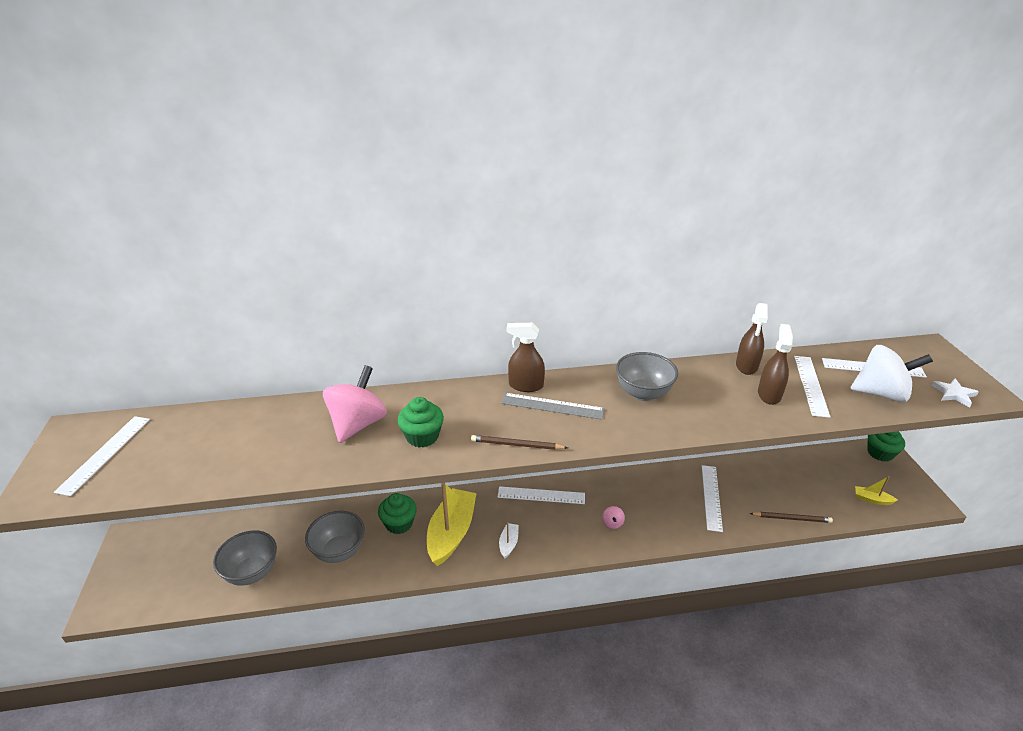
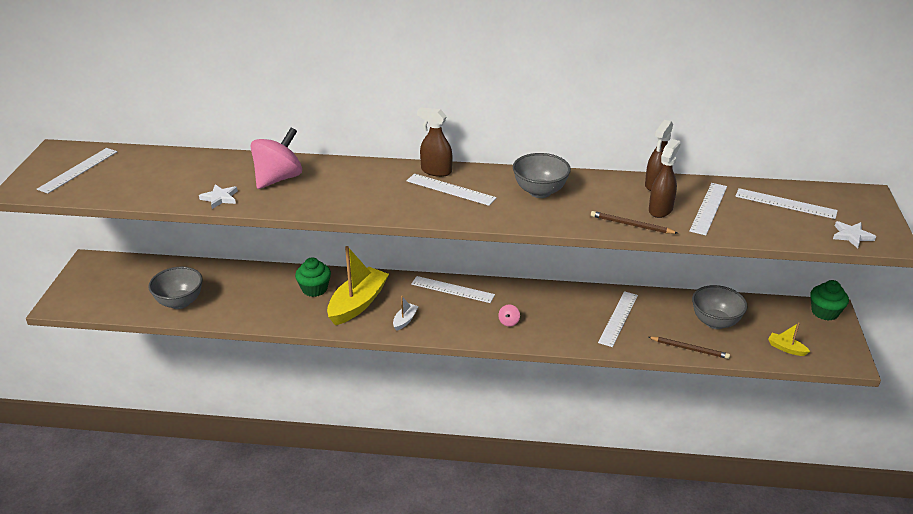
camera: 15 degrees right, 0 degrees up
grey bowl [305,511,365,563] -> grey bowl moved to [692,285,748,329]
green cupcake [397,397,444,447] -> none
brown pencil [471,435,568,450] -> brown pencil moved to [591,211,678,234]
grey ruler [501,393,605,420] -> white ruler [406,174,497,206]
white spinning top [850,345,933,402] -> none
none -> white star [199,184,238,209]

